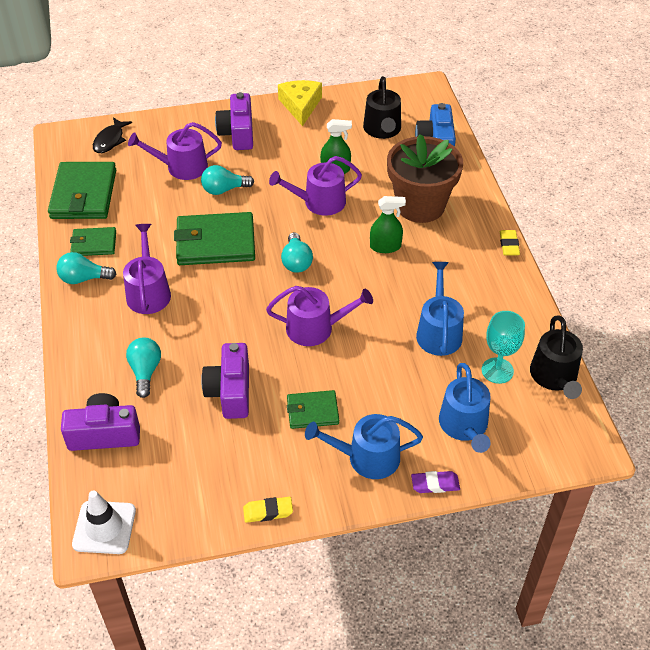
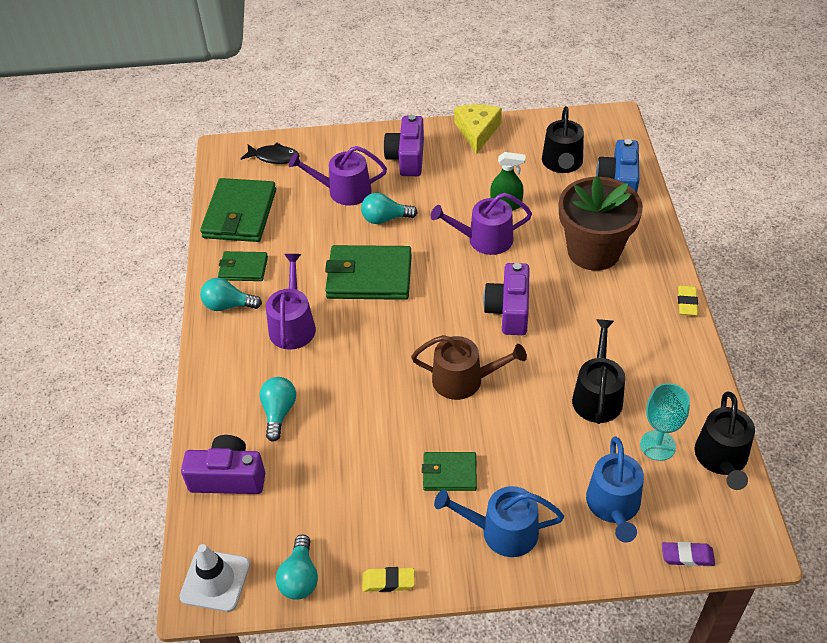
camera: 10 degrees right, 0 degrees up
black fish [93,117,132,153] -> black fish turned 105 degrees counterclockwise [241,143,299,164]
purple camera [201,343,249,419] -> purple camera moved to [483,263,530,335]
purple watering can [266,286,373,346] -> brown watering can [411,335,527,400]
turquoise light bulb [281,232,313,273] -> turquoise light bulb moved to [276,534,318,600]
green spray bottle [370,196,406,253] -> none
purple eraser [411,471,460,493] -> purple eraser moved to [662,542,715,566]
blue watering can [416,262,464,356] -> black watering can [572,319,625,424]

